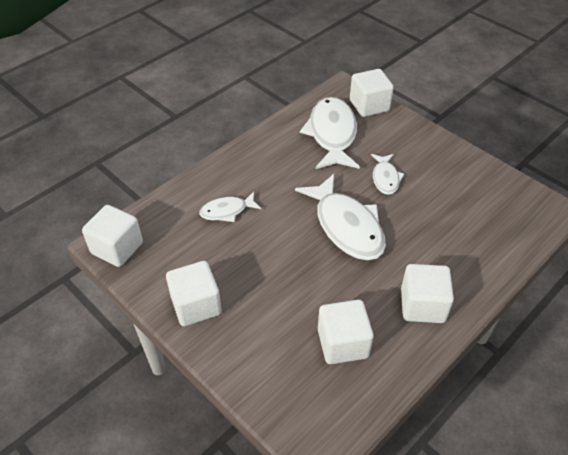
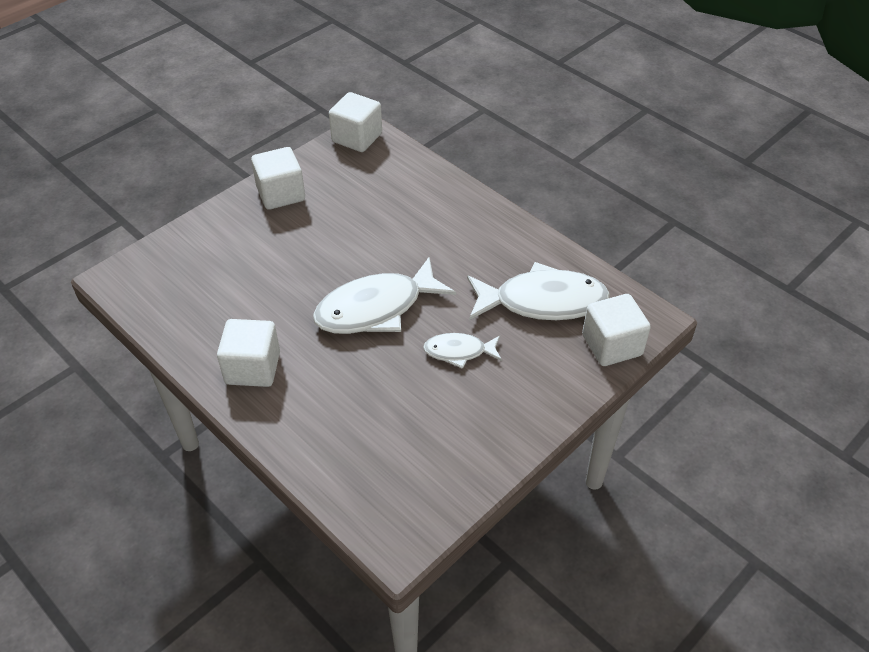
camera: 90 degrees right, 0 degrees up
white fish [199,192,262,222] -> none
white cube [318,300,374,364] -> none

